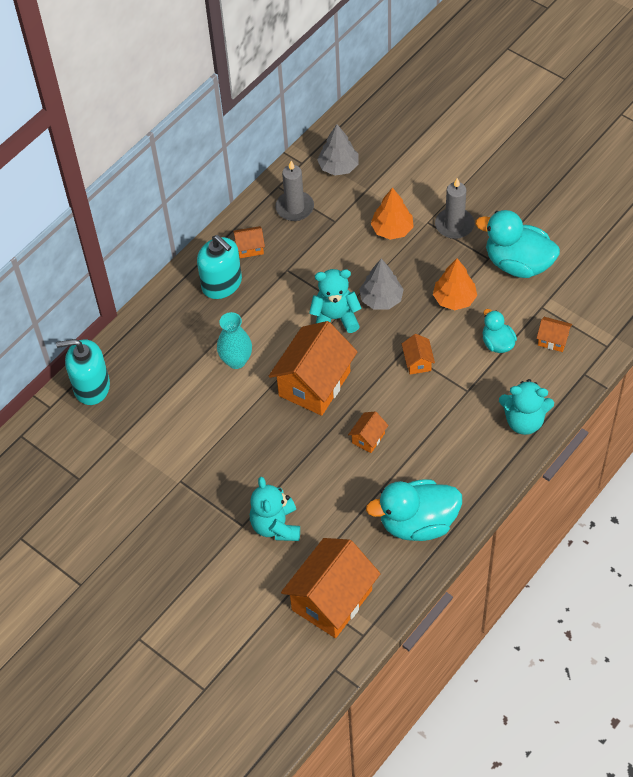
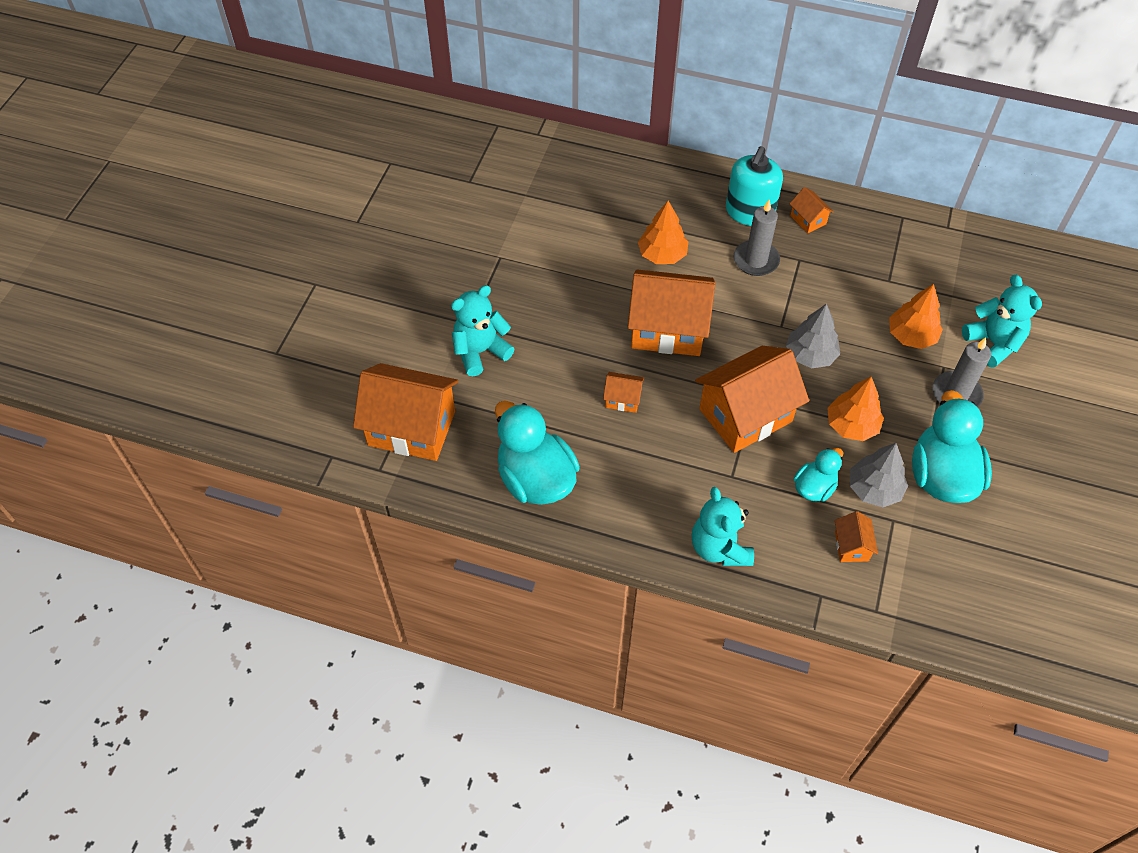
camera: 65 degrees right, 0 degrees up
turquoise soap dispenser [56,339,110,405] -> none
turquoise vase [217,312,252,369] -> orange tree [638,201,688,264]
grey candle [275,161,314,221] -> grey candle moved to [734,200,780,276]
turquoise teddy bear [309,269,361,333] -> turquoise teddy bear moved to [962,275,1042,368]
grey tree [317,124,358,176] -> grey tree moved to [850,443,908,507]
orange house [402,334,435,374] -> orange house [695,346,809,453], size x2.26

